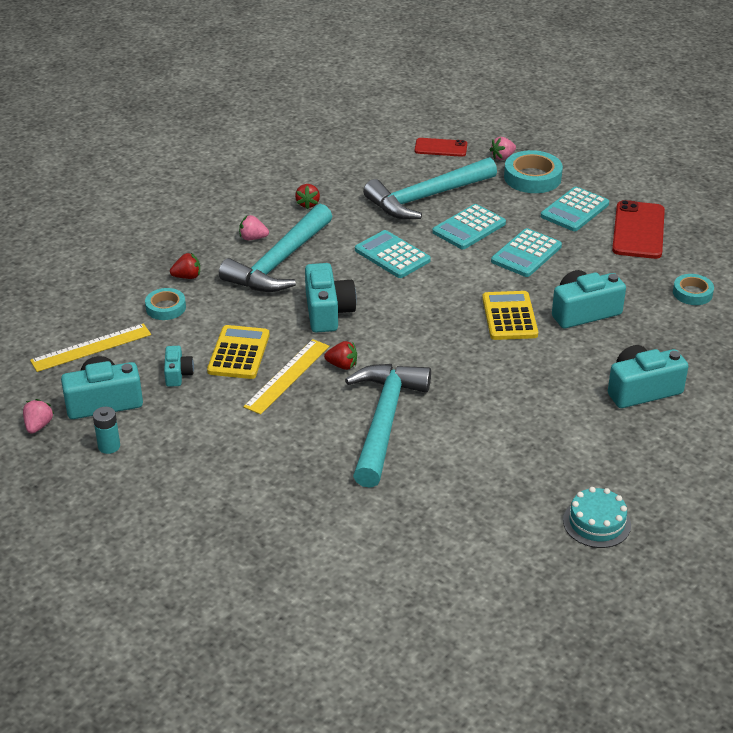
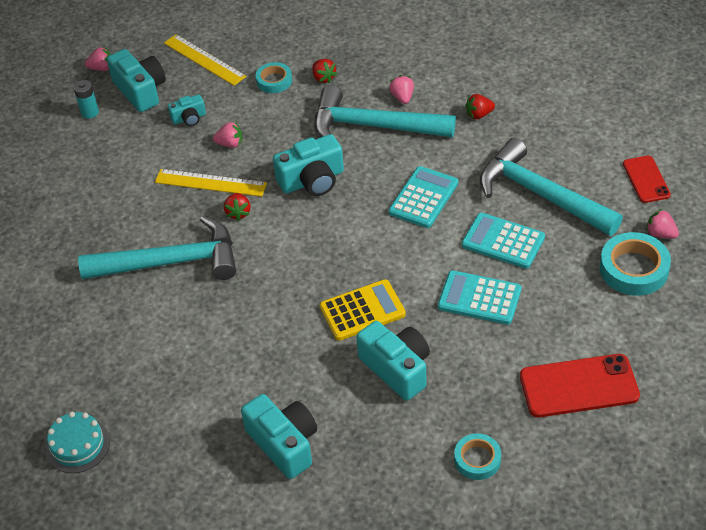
camera: 75 degrees right, 10 degrees up
yellow calculator [207,325,270,379] -> pink strawberry [213,122,242,148]
turquoise calculator [541,187,609,231] -> none

